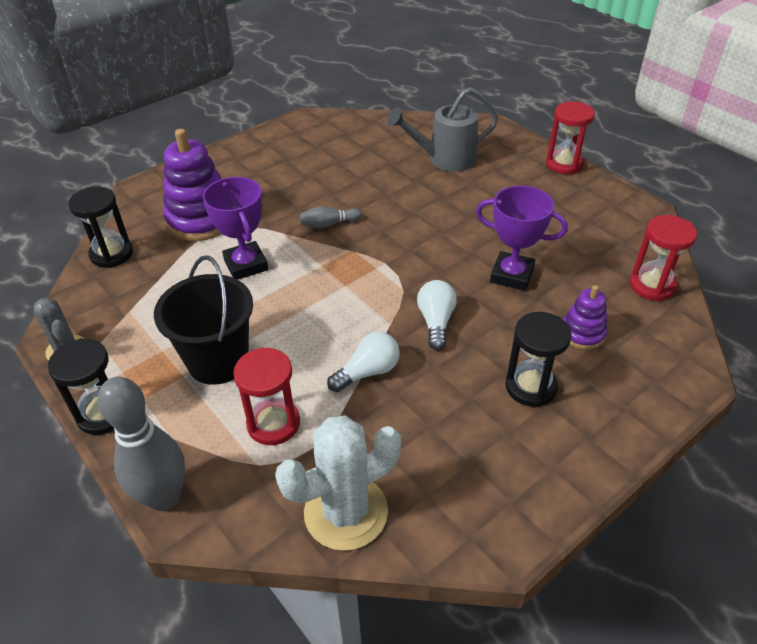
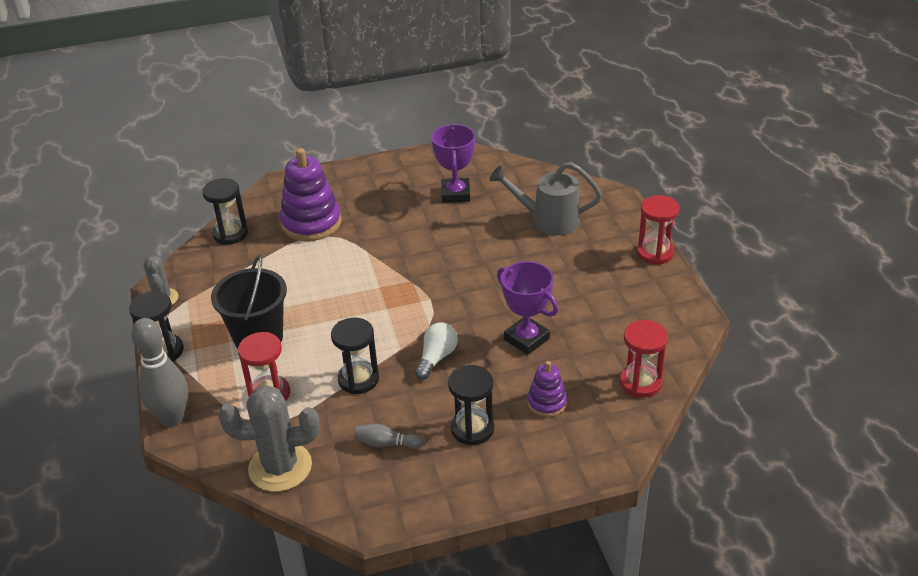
camera: 25 degrees right, 5 degrees down
purple trophy [202,177,268,280] -> purple trophy moved to [431,124,475,203]
white cactus [275,415,401,551] -> grey cactus [218,385,319,492]
grey bowling pin [300,207,362,229] -> grey bowling pin moved to [355,424,423,448]
white light bulb [327,332,400,392] -> black hourglass [331,318,379,394]

